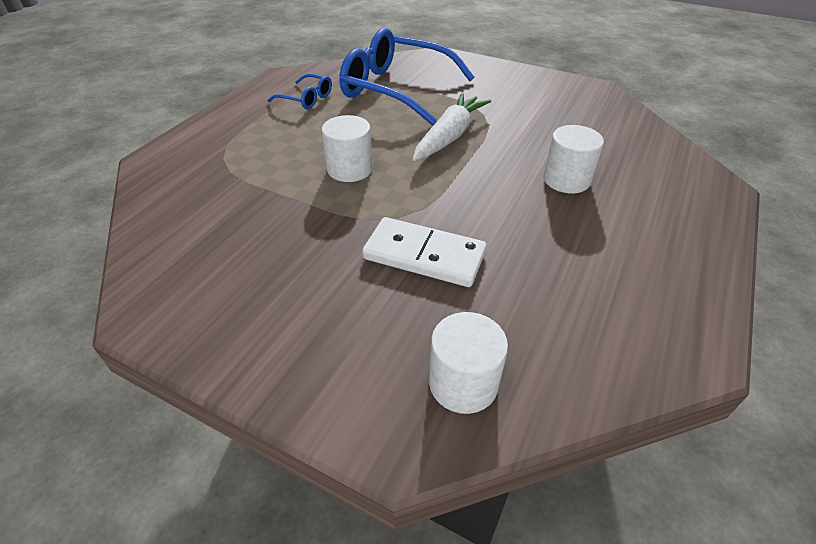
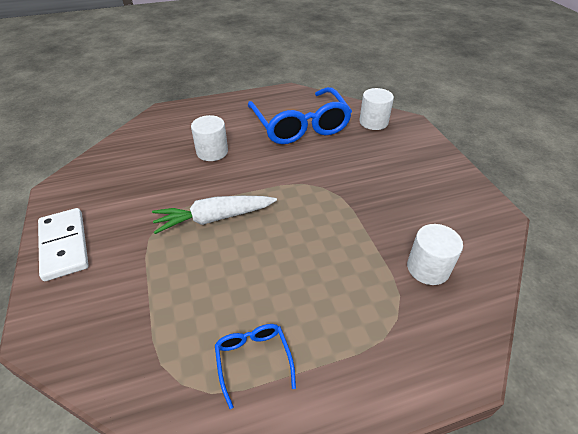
camera: 135 degrees left, 0 degrees up
white cylinder [322,115,373,182] -> white cylinder moved to [407,224,463,285]
blue glasses [339,28,474,126] -> blue glasses moved to [248,87,352,144]
white domino [362,217,487,287] -> white domino moved to [38,208,89,281]

